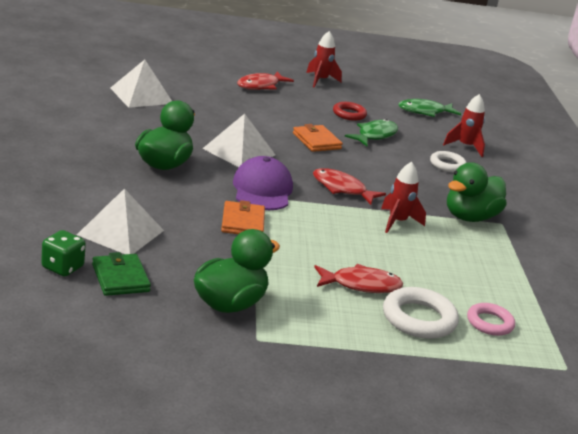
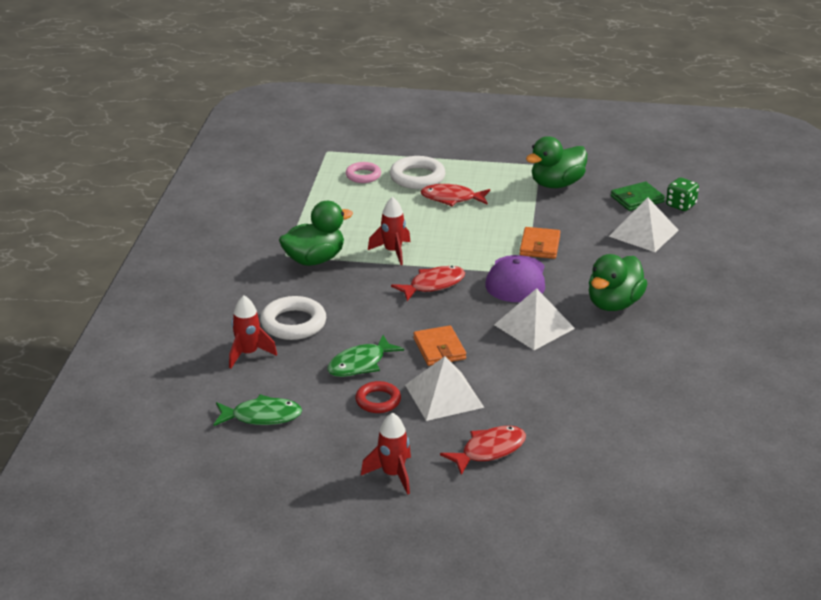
camera: 165 degrees left, 5 degrees up
green wallet [92,252,151,296] -> green wallet turned 75 degrees clockwise [611,182,665,211]
white pyramid [110,60,172,108] -> white pyramid moved to [405,356,484,421]
red fish [313,168,386,205] -> red fish turned 75 degrees counterclockwise [391,266,465,301]
white ring [430,151,467,172] -> white ring [260,296,326,340], size x1.56

